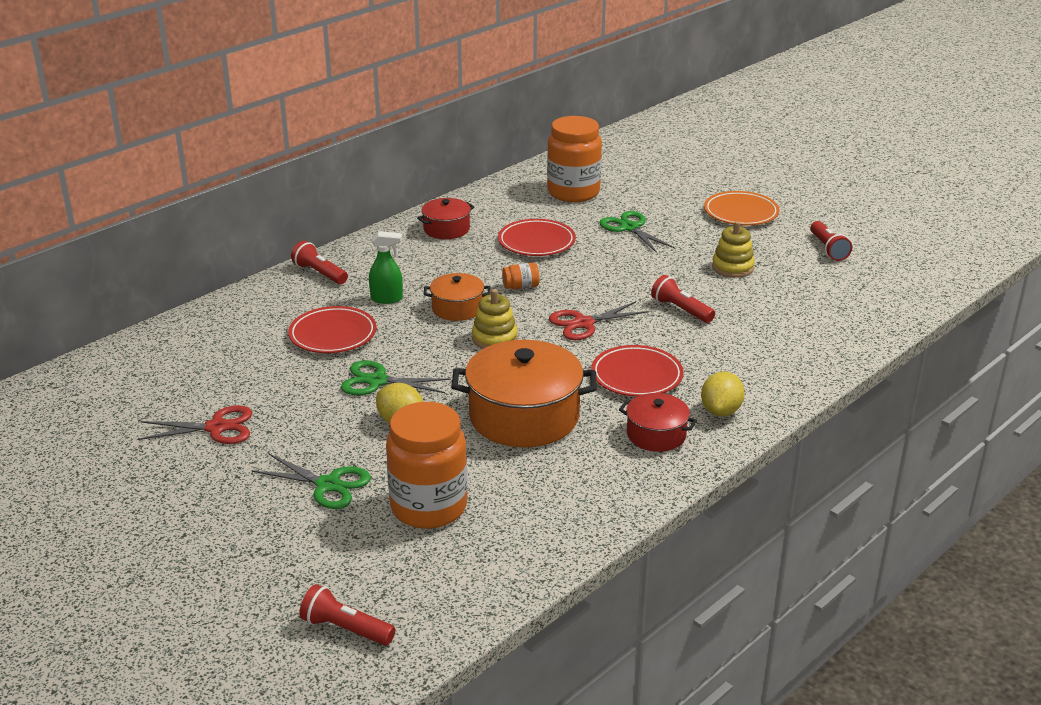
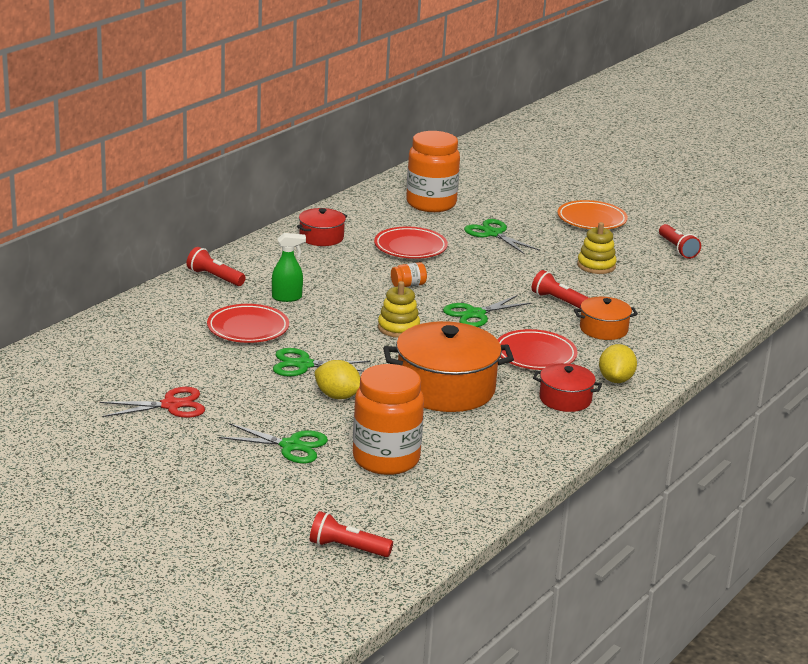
camera: 10 degrees left, 5 degrees down
orange pot [424,273,491,321] -> orange pot moved to [574,297,638,340]
red scissors [549,301,649,340] -> green scissors [443,295,532,327]

